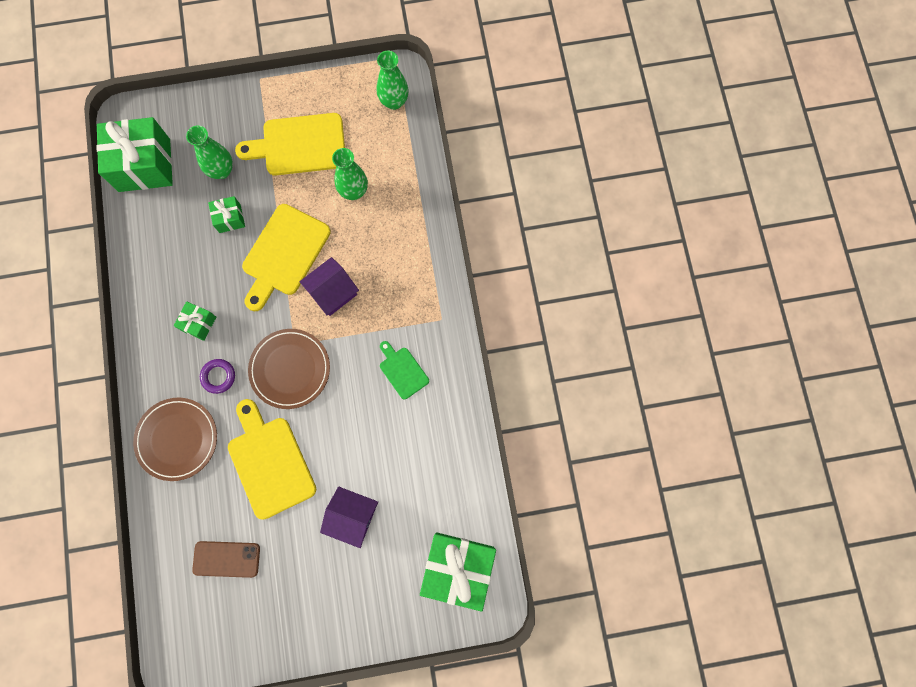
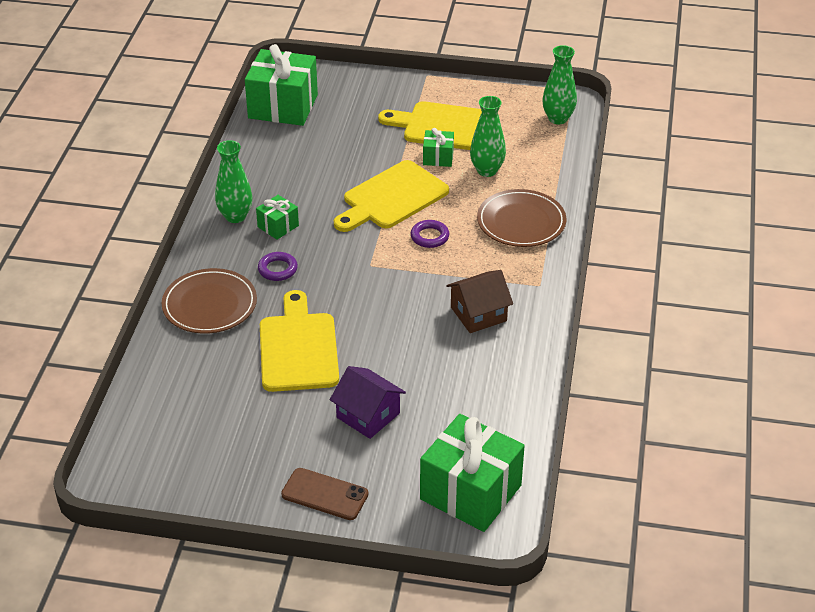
camera: 20 degrees right, 35 degrees down
green vase [186,125,233,179] -> green vase moved to [215,140,252,223]
brown phone [192,541,260,578] -> brown phone moved to [281,468,369,520]
green gift [208,196,245,233] -> green gift moved to [423,128,454,167]
brown plate [248,329,330,409] -> brown plate moved to [477,189,566,247]
purple house [300,257,359,316] -> purple ring [410,220,449,248]
green cutting board [380,341,429,399] -> brown house [446,270,513,333]

